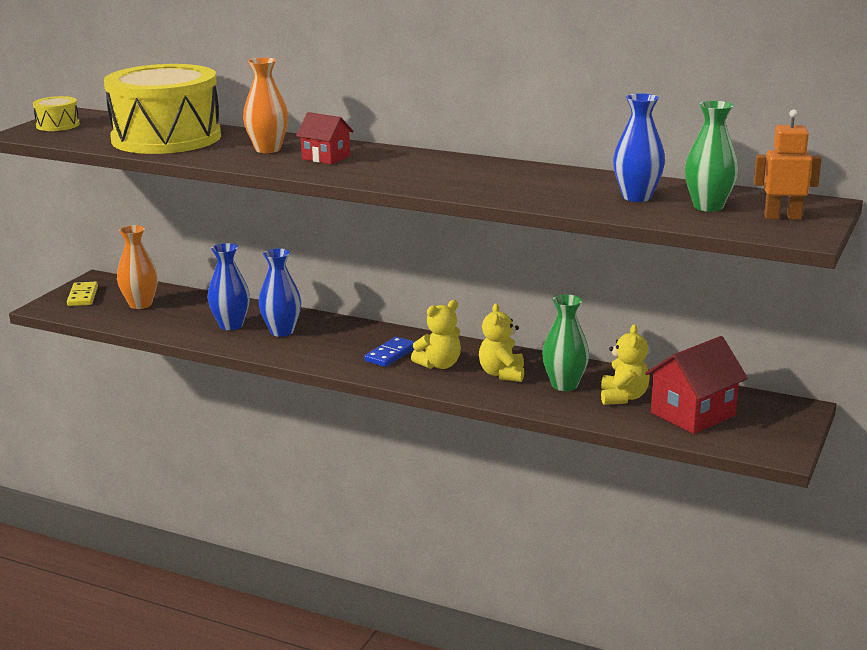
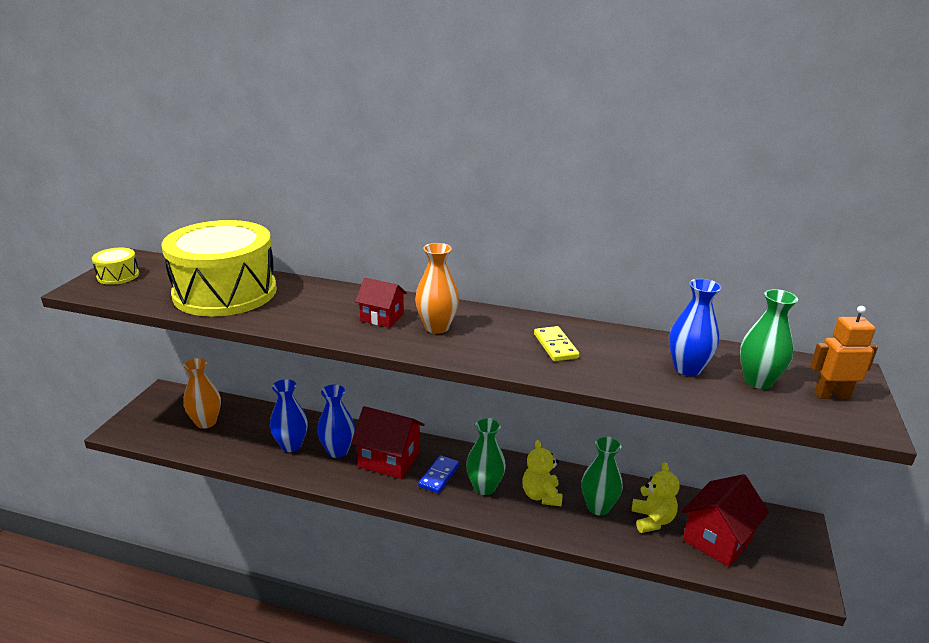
camera: 10 degrees left, 5 degrees up
yellow domino [67,282,98,306] -> yellow domino moved to [534,326,579,361]
orange vase [243,58,288,153] -> orange vase moved to [415,243,459,334]
yellow teddy bear [411,300,461,369] -> green vase [466,418,506,495]
none -> red house [351,406,425,479]

